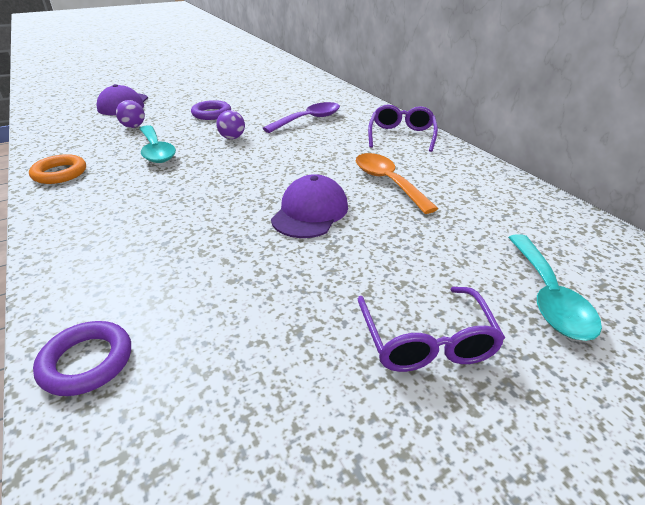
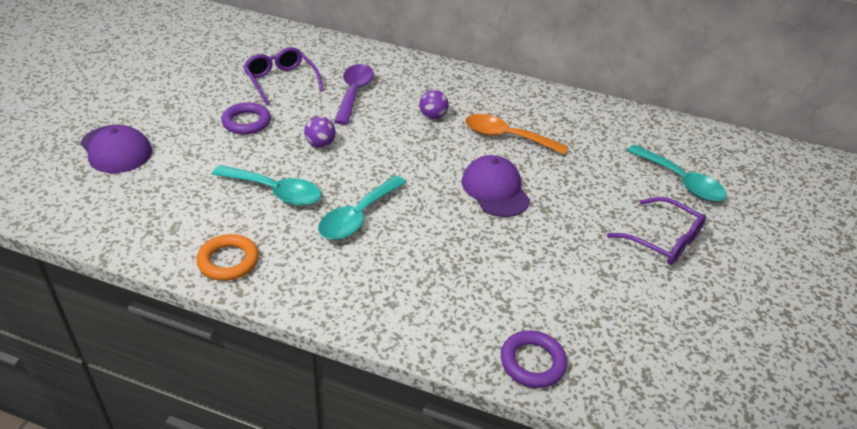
camera: 45 degrees left, 5 degrees up
purple ball [116,100,145,128] -> purple ball moved to [419,90,449,119]
purple glasses [368,105,438,152] -> purple glasses moved to [243,47,324,106]
none -> turquoise spoon [318,175,407,240]

